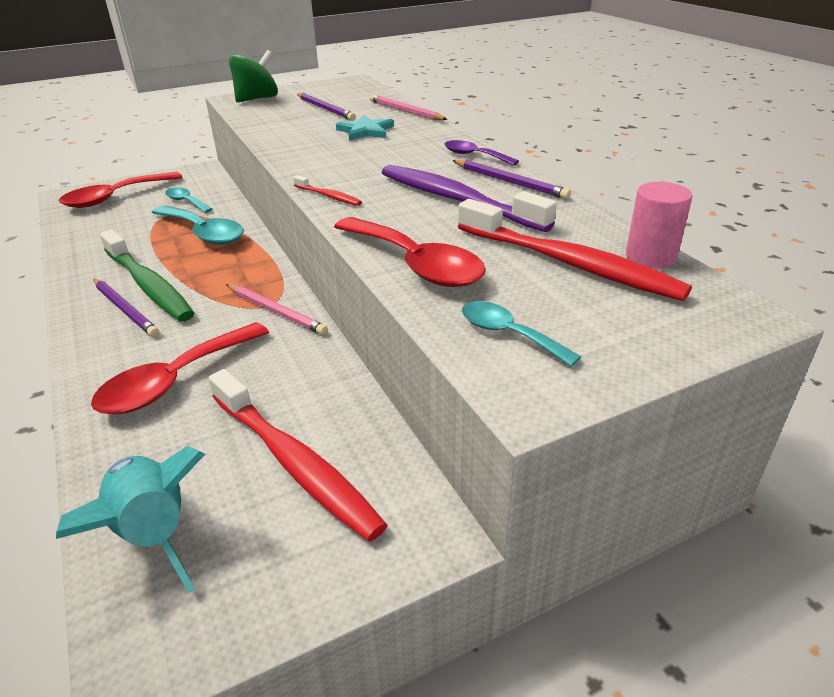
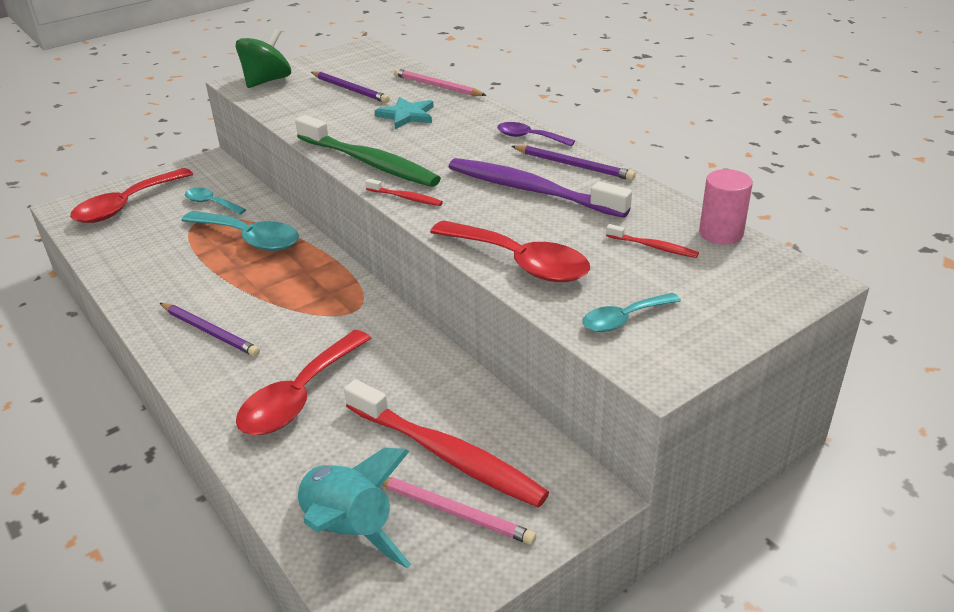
camera: 10 degrees left, 0 degrees up
green toothbrush [100,229,194,322] -> green toothbrush moved to [295,115,441,187]
pink pencil [226,284,328,335] -> pink pencil moved to [382,477,536,545]
red toothbrush [458,199,692,301] -> red toothbrush [606,224,699,258], size x0.43
turquoise spoon [462,301,581,367] -> turquoise spoon turned 60 degrees counterclockwise [582,293,681,332]

